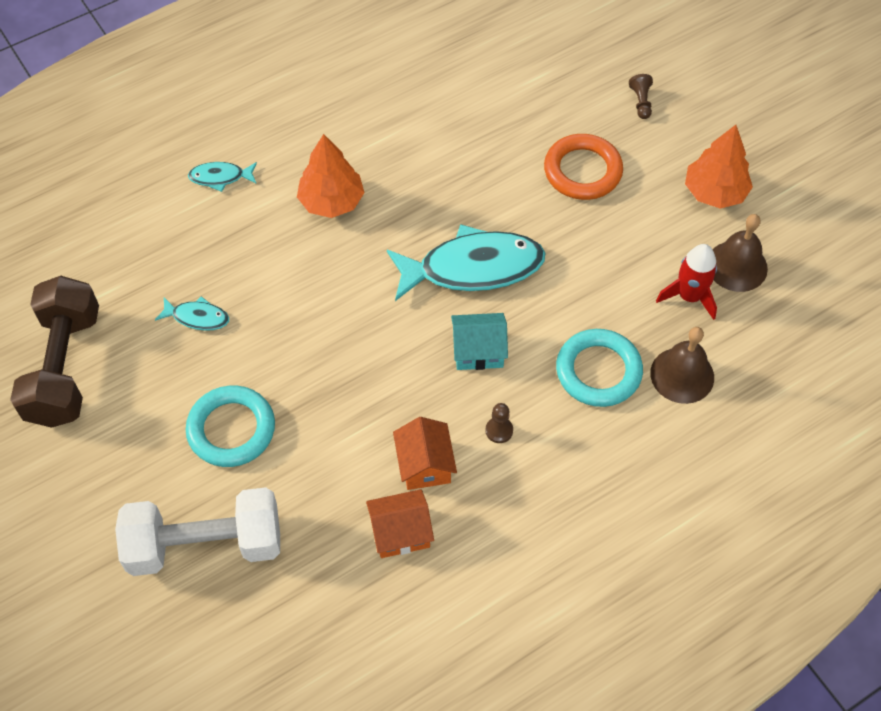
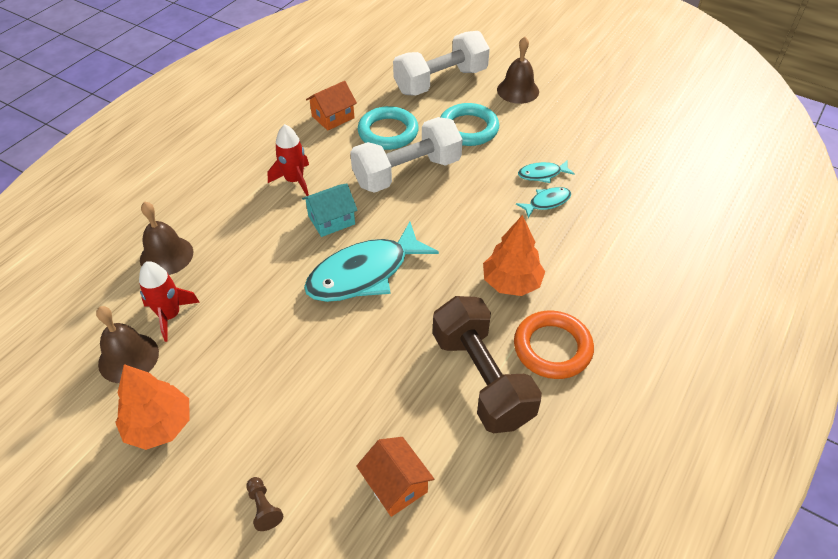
camera: 155 degrees right, 10 degrees down
brown dumbbell [10,276,99,428] -> brown dumbbell moved to [433,296,542,433]
turquoise fish [188,162,257,192] -> turquoise fish moved to [516,187,571,218]
orange house [393,417,457,490] -> orange house moved to [356,437,434,517]
brown pawn [485,403,513,443] -> red rocket [268,124,309,196]
orange ring [544,134,623,200] -> orange ring moved to [514,310,594,379]
turquoise ring [556,329,643,407] -> turquoise ring moved to [358,106,419,150]
none -> white dumbbell [350,117,463,193]
none -> brown bell [497,37,539,104]

